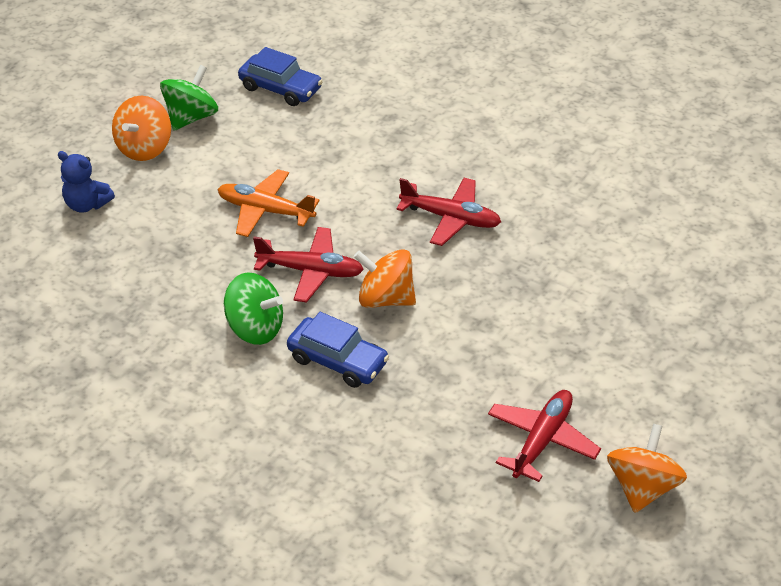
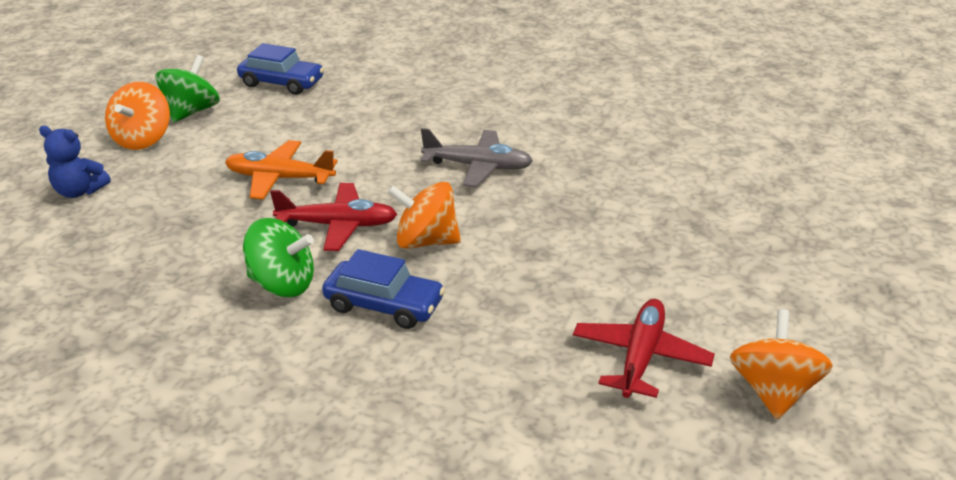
camera: 10 degrees left, 10 degrees down
red plane [396,178,501,246] -> grey plane [421,128,533,187]

